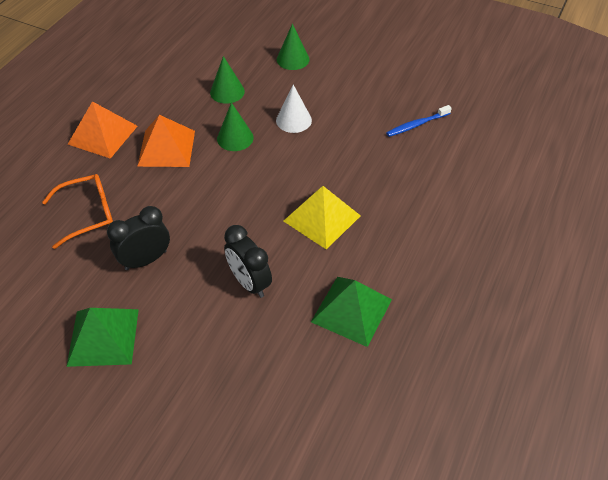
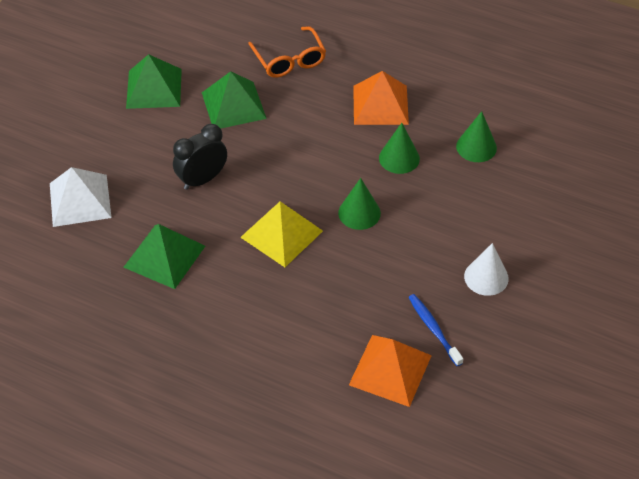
camera: 90 degrees right, 0 degrees up
orange pyramid [68,101,137,159] -> orange pyramid moved to [349,335,432,407]
black clock [107,206,170,270] -> green pyramid [202,71,267,128]
white cone [276,85,312,133] -> white cone moved to [464,243,509,296]
green cone [277,24,310,70] -> green cone moved to [338,178,381,230]
none -> white pyramid [50,167,112,227]

